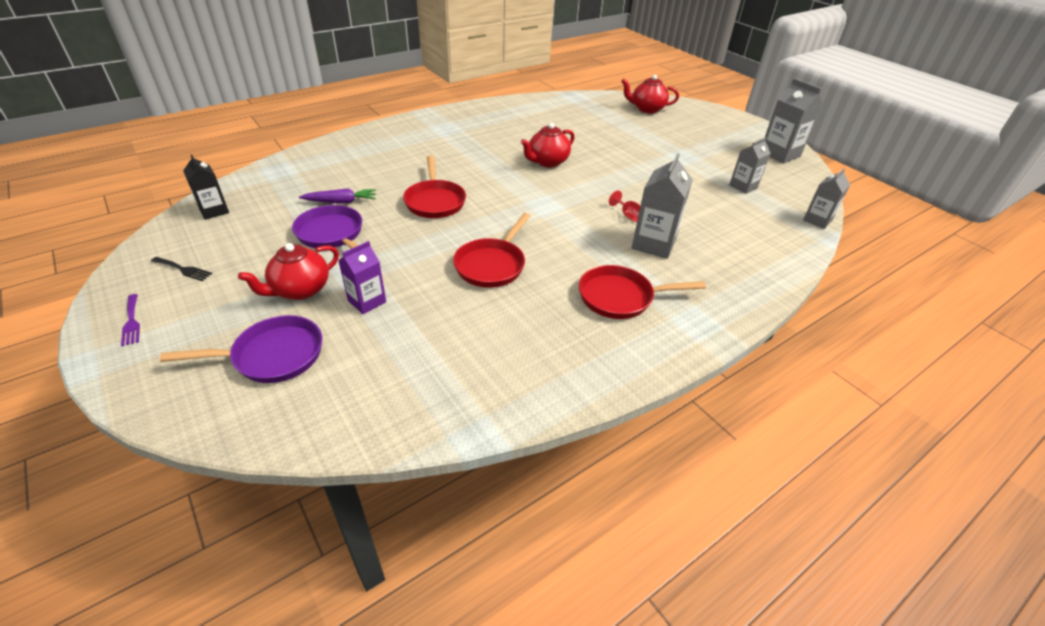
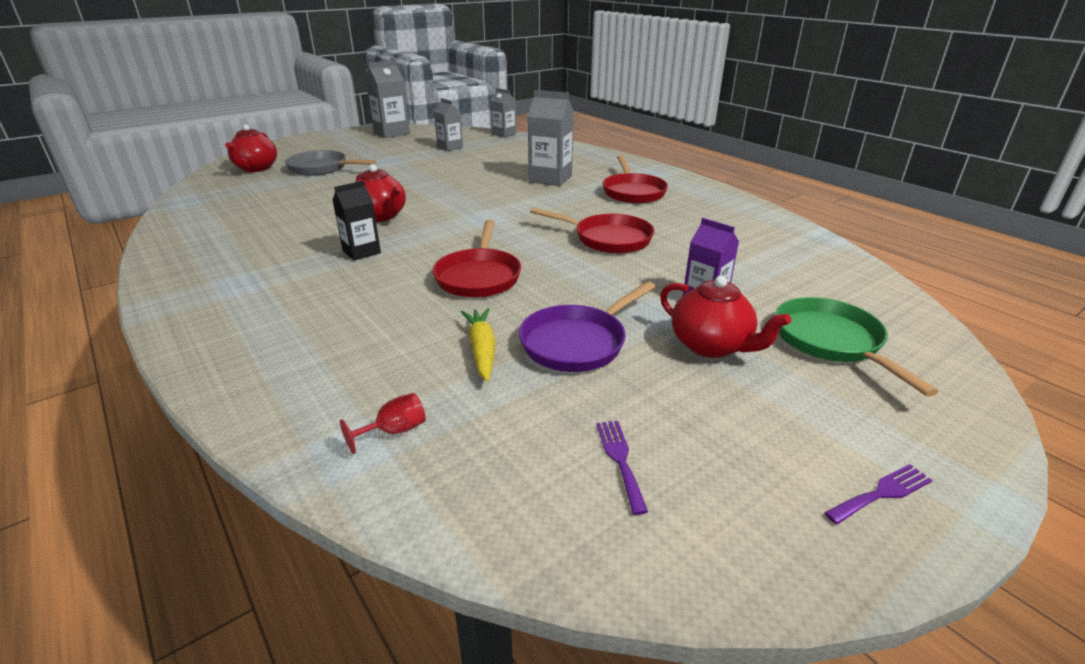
camera: 90 degrees left, 10 degrees down
black fork [151,257,212,281] -> none
purple pan [160,315,322,383] -> green pan [775,297,939,397]
black carton [183,154,229,220] -> black carton moved to [332,181,381,261]
purple carrot [299,188,376,204] -> yellow carrot [461,308,495,382]
red pan [403,155,466,218] -> red pan turned 105 degrees clockwise [432,220,521,298]
red goblet [609,191,641,222] -> red goblet moved to [340,393,426,454]
none -> grey pan [285,150,376,176]
none -> purple fork [596,421,648,515]

